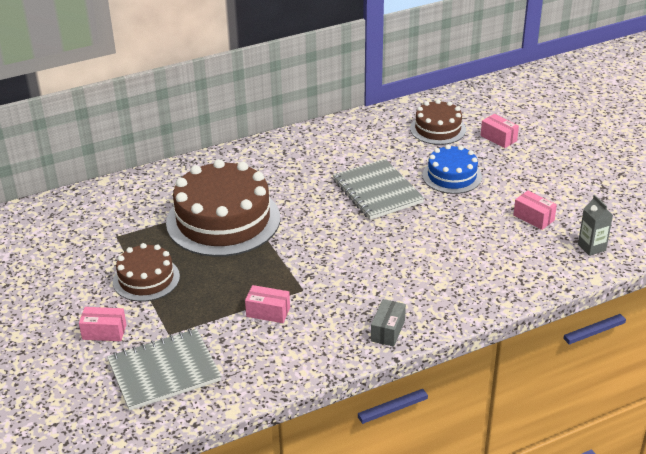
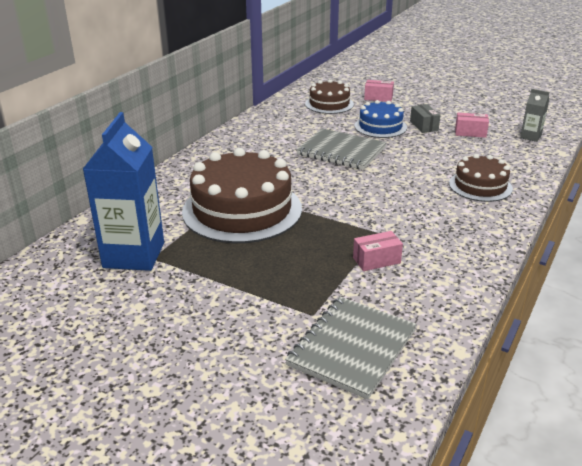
camera: 35 degrees left, 5 degrees down
pink box [79,307,126,341] -> none
brown cake [113,243,180,302] -> brown cake moved to [449,154,513,202]
grey box [371,299,406,347] -> grey box moved to [410,104,440,133]
none -> blue carton [83,112,164,271]

